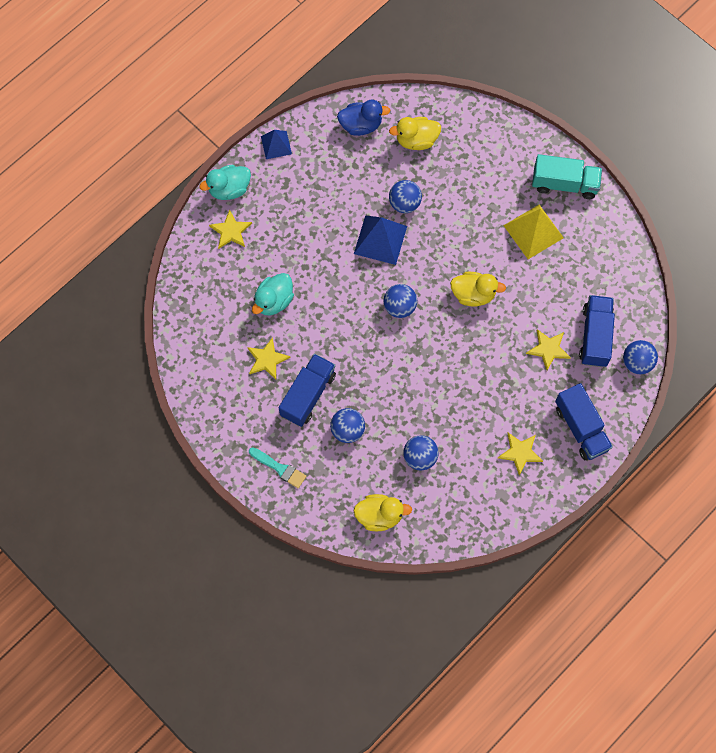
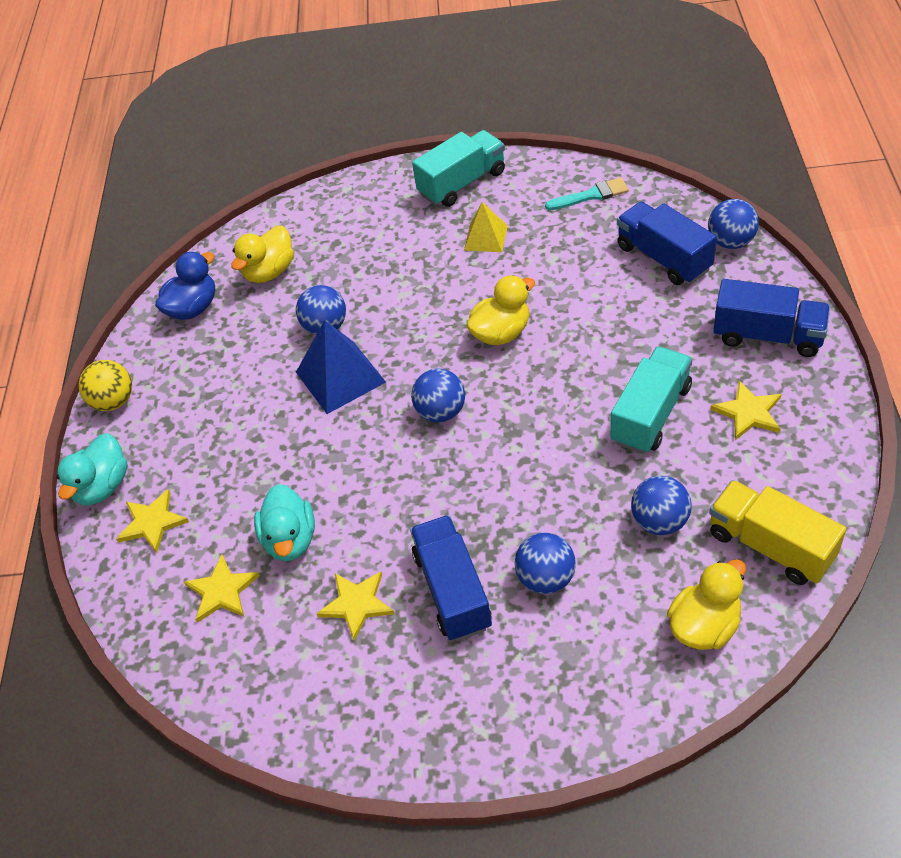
camera: 40 degrees left, 20 degrees down
turquoise brush [249,447,306,488] -> turquoise brush moved to [545,177,629,210]
blue pyramid [261,130,292,159] -> yellow ball [79,360,132,411]
yellow pyramid [503,205,564,259] -> yellow pyramid [464,202,508,252], size x0.62
yellow star [526,329,571,370] -> yellow star moved to [184,554,260,623]
none -> turquoise truck [611,346,692,454]
none -> yellow truck [709,480,846,585]

